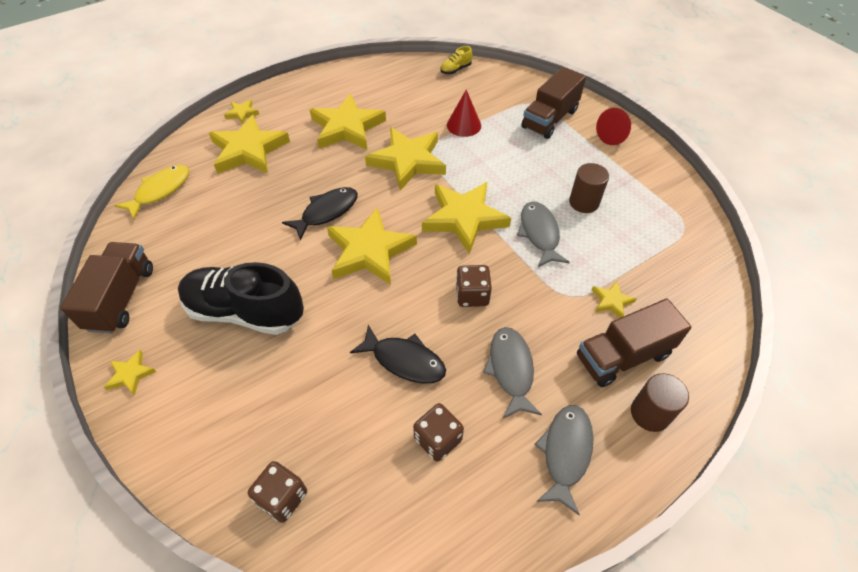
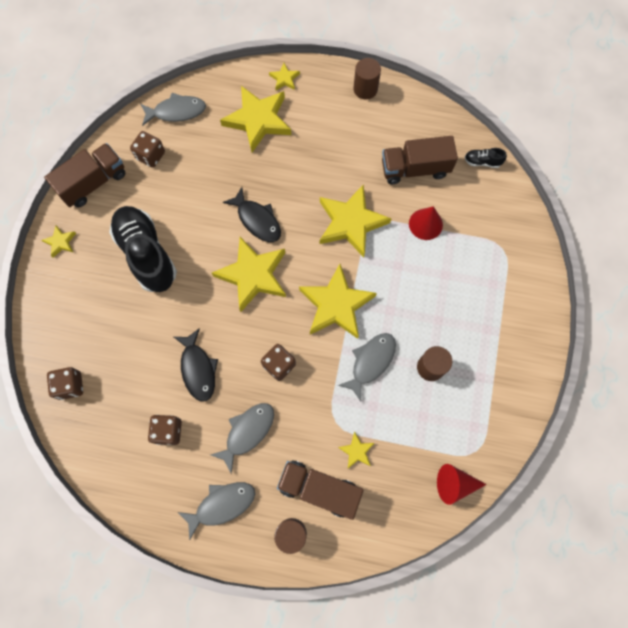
camera: 45 degrees right, 20 degrees up
yellow fish [114,165,189,219] -> grey fish [140,93,206,126]
black fish [282,187,358,241] -> black fish turned 45 degrees clockwise [223,187,281,242]
yellow star [310,94,386,150] -> none
yellow shoe [440,46,472,74] -> black shoe [465,148,507,168]
brown truck [521,67,586,139] -> brown truck moved to [382,136,458,184]
red cone [596,108,631,145] -> red cone moved to [437,464,487,505]
none -> brown dice [130,131,165,168]
none -> brown cylinder [353,58,381,99]

